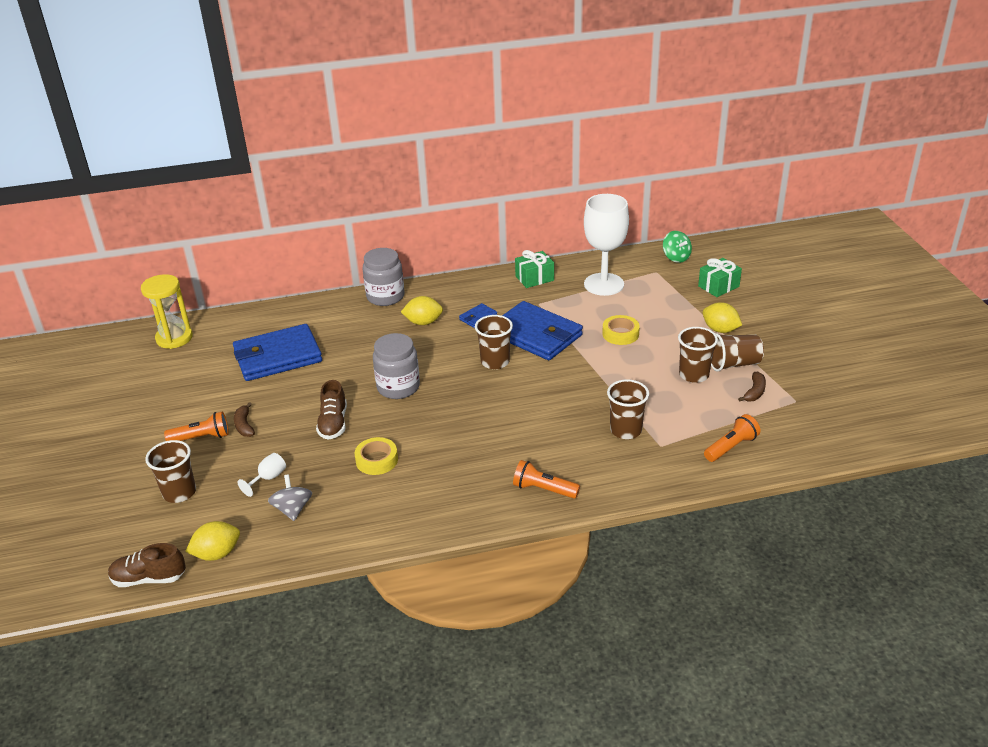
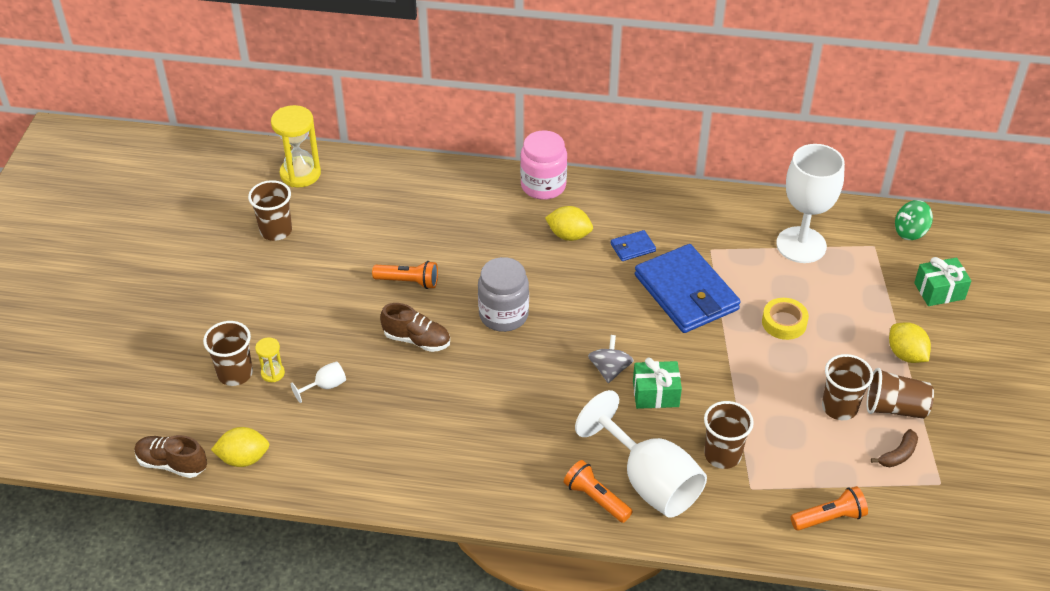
camera: 20 degrees right, 10 degrees up
orange flashlight [164,412,229,441] -> orange flashlight moved to [372,261,438,289]
blue wallet [233,324,322,381] -> none
brown banana [234,402,255,437] -> none
grey spinning top [268,474,312,521] -> grey spinning top moved to [588,335,634,383]
brown shoe [316,380,347,440] -> brown shoe turned 90 degrees counterclockwise [380,303,450,352]
yellow tape [354,437,398,475] -> none
grey jar [363,248,404,306] -> pink jar [520,130,567,200]
brown cup [475,315,513,369] -> brown cup moved to [248,180,292,241]
green gift [515,250,554,288] -> green gift moved to [633,358,682,409]
green spinning top [663,231,692,263] -> green spinning top turned 75 degrees clockwise [895,200,933,240]
none -> yellow hourglass [255,337,285,382]
none -> white goblet [575,390,707,518]

